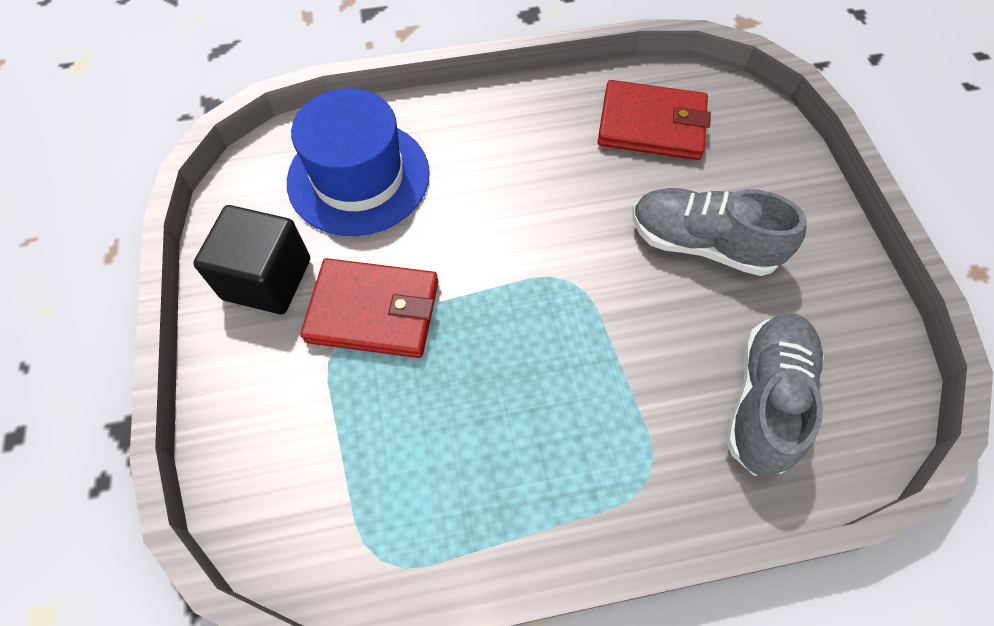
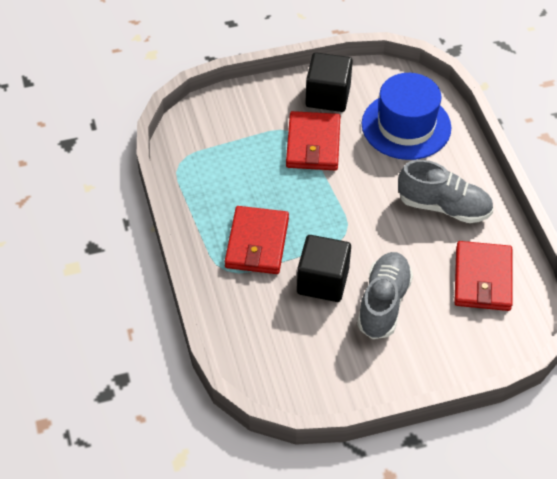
camera: 85 degrees right, 10 degrees down
grey shoe [726,313,824,477] -> grey shoe moved to [398,160,493,223]
none -> red wallet [225,206,289,274]
none -> black cube [297,235,351,302]

